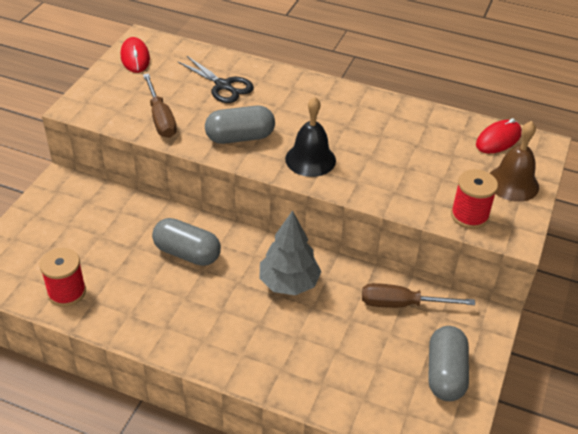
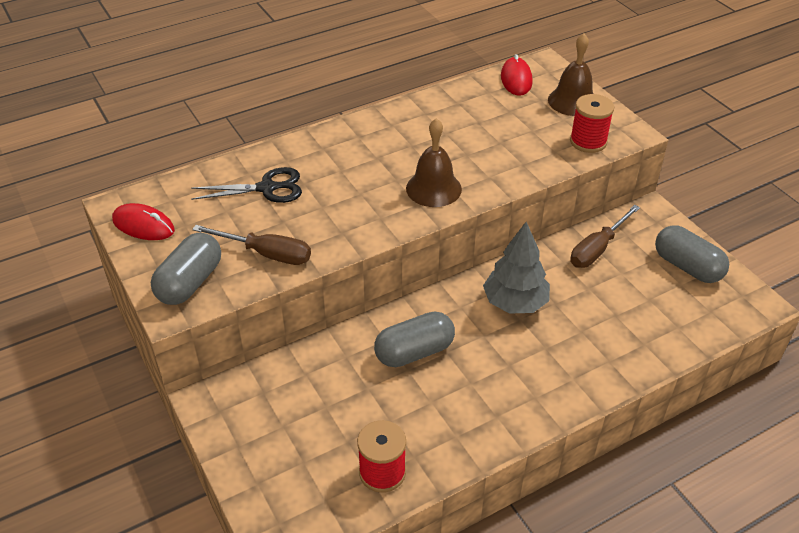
camera: 50 degrees left, 0 degrees up
grey capsule [205,105,275,144] -> grey capsule moved to [151,233,221,305]
black bell [285,97,336,177] -> brown bell [406,118,462,207]

